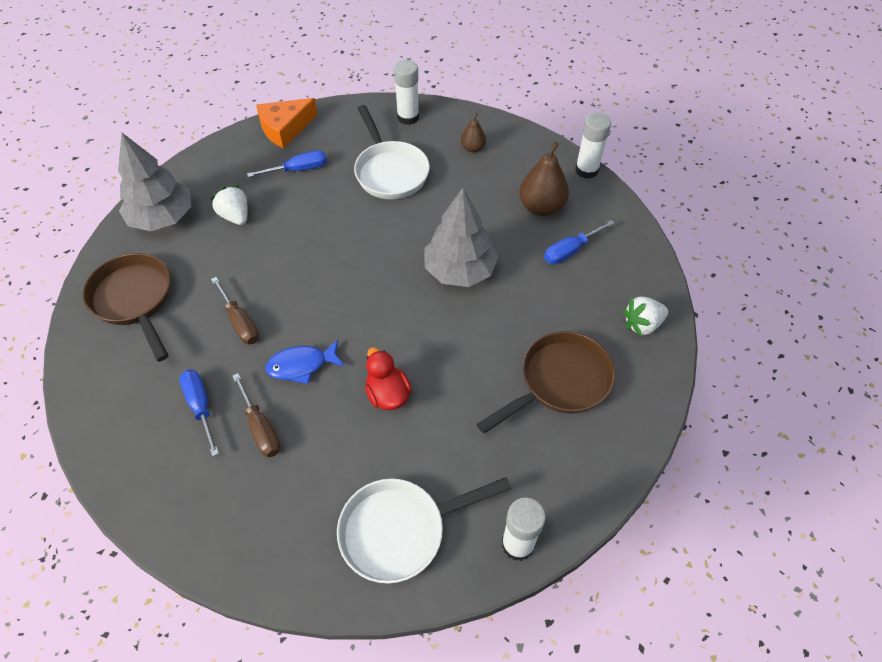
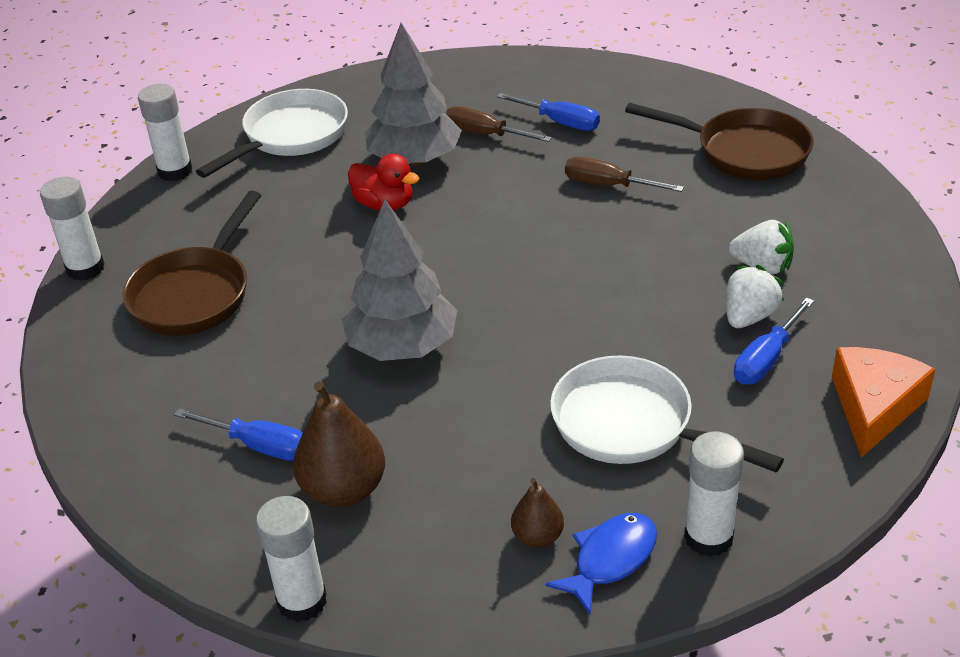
camera: 150 degrees right, 15 degrees down
grey tree [118,133,191,231] -> grey tree moved to [365,23,462,166]
blue fish [265,339,345,384] -> blue fish moved to [545,513,657,615]
blue screwdriver [544,220,615,264] -> blue screwdriver turned 90 degrees clockwise [174,408,303,461]
white strawberry [623,296,668,337] -> white strawberry moved to [726,265,784,328]
none -> white glue stick [40,177,105,281]

